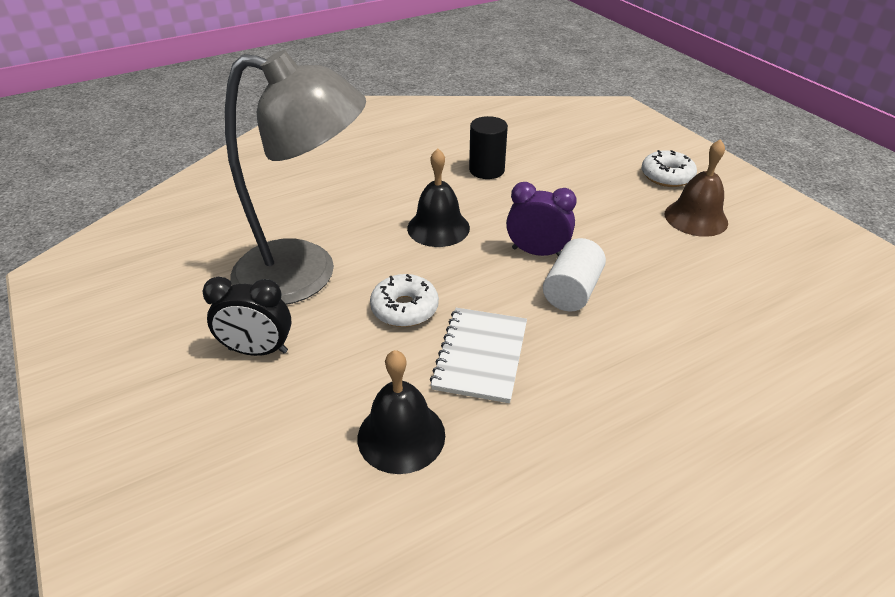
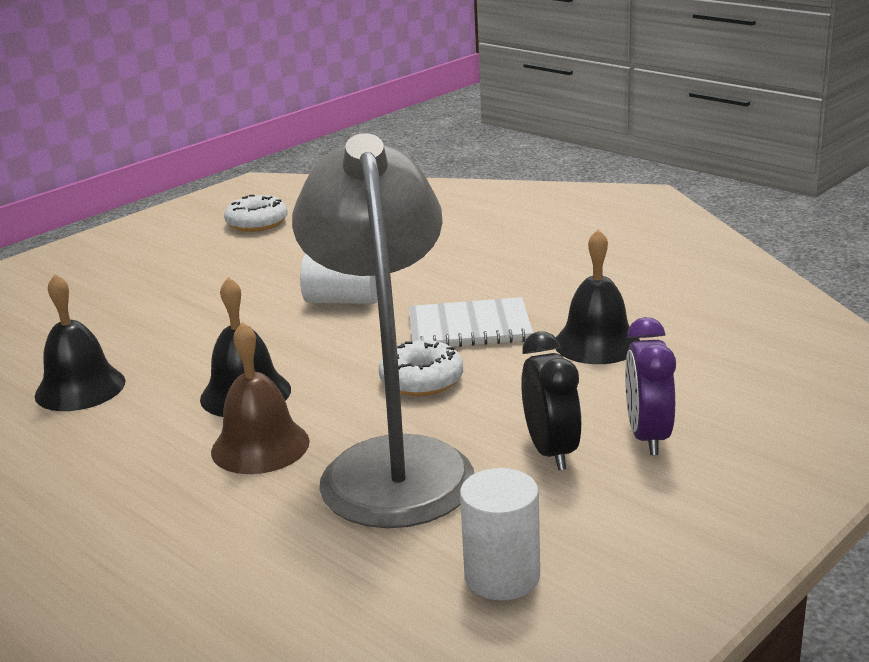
camera: 105 degrees left, 15 degrees down
black cylinder [469,116,508,179] -> black bell [35,274,125,411]
purple clock [506,182,577,256] -> purple clock moved to [625,317,676,455]
white donut [642,150,697,187] -> white donut moved to [224,195,288,232]
brown bell [665,139,728,237] -> brown bell moved to [211,322,310,474]
none -> white cylinder [460,468,540,601]

